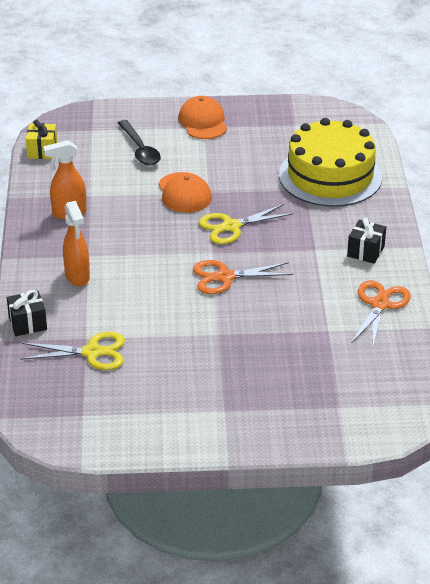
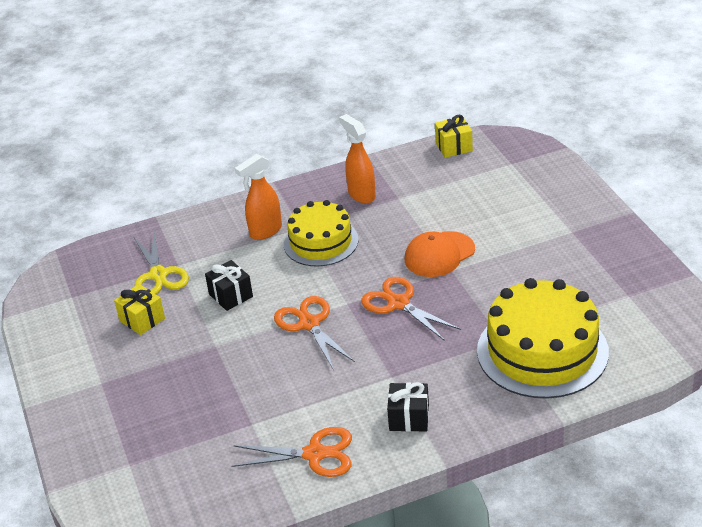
camera: 75 degrees right, 0 degrees up
black gift [7,290,47,336] -> black gift moved to [205,260,253,311]
black spoon [118,120,161,166] -> none
orange cap [178,96,227,139] -> none
yellow scissors [199,204,293,244] -> orange scissors [361,277,461,341]
none -> yellow gift [114,284,165,335]
none -> yellow cake [284,200,358,267]

